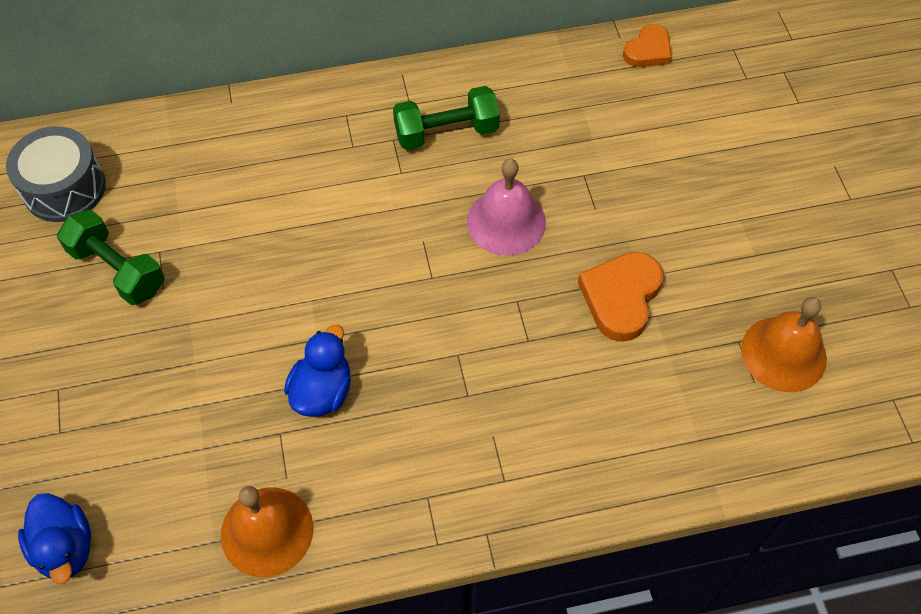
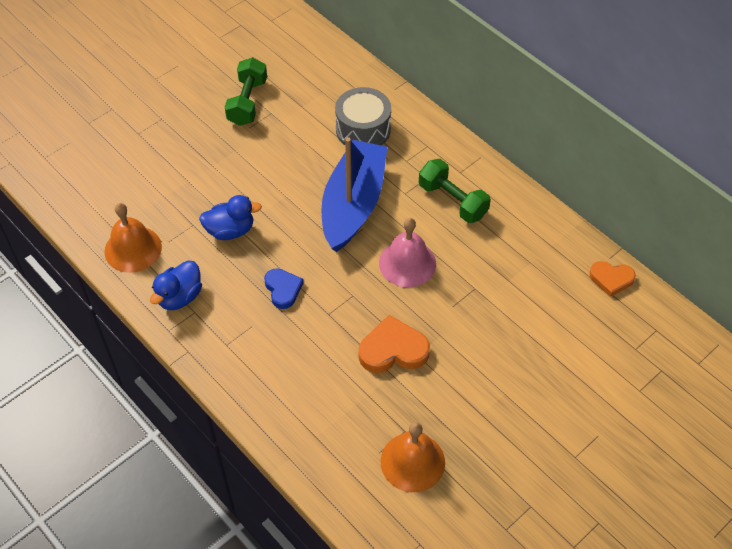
camera: 60 degrees right, 5 degrees down
grey drum [6,126,106,222] -> grey drum moved to [335,87,391,146]
blue duck [18,493,91,584] -> blue duck moved to [150,260,202,310]
none -> blue heart [264,268,303,309]
none -> blue boat [322,137,387,252]

